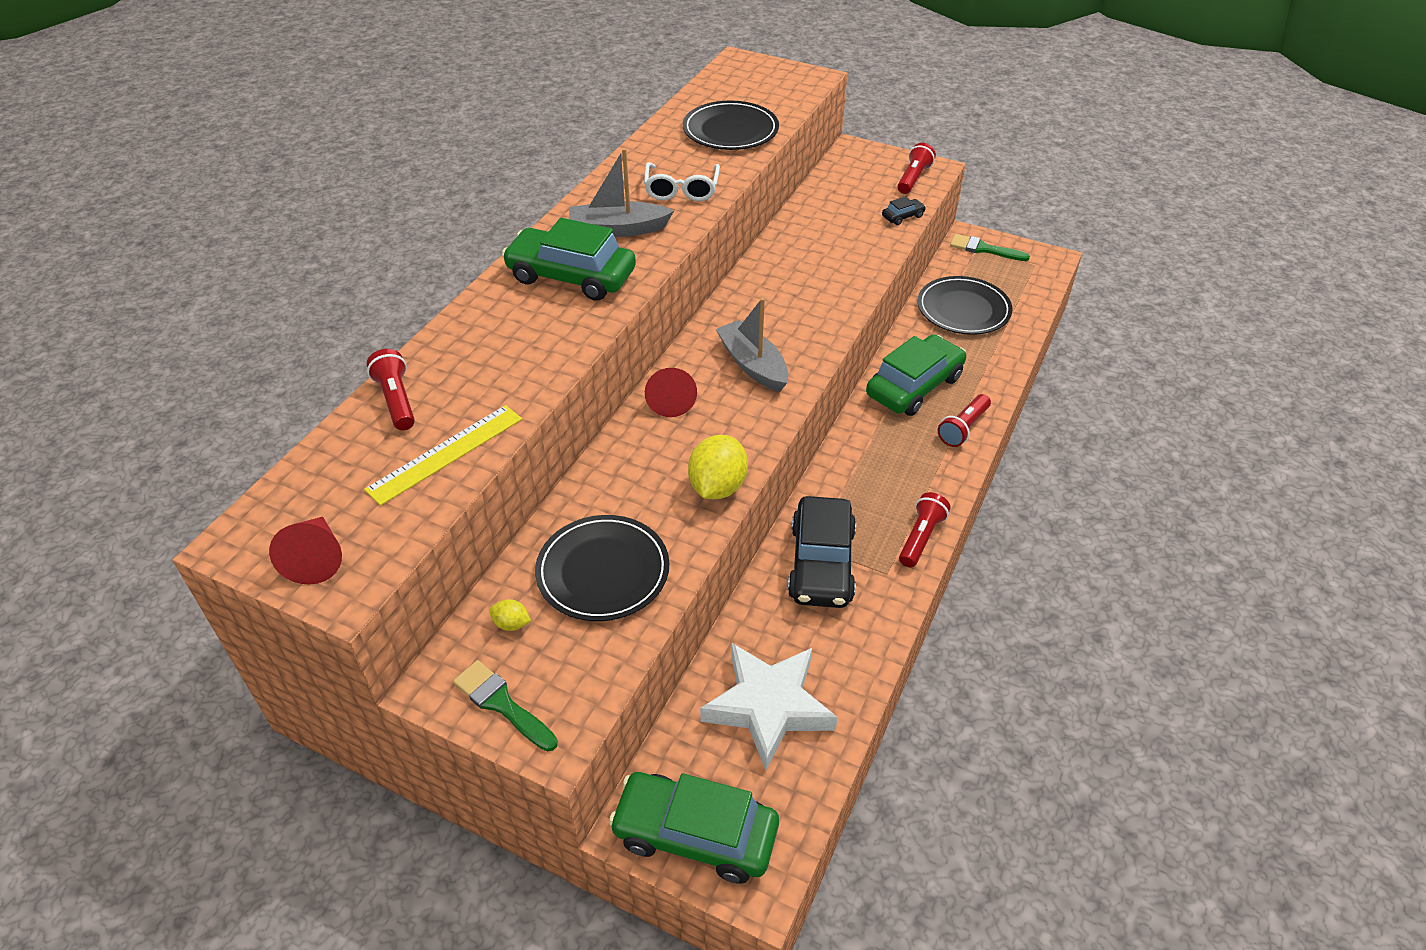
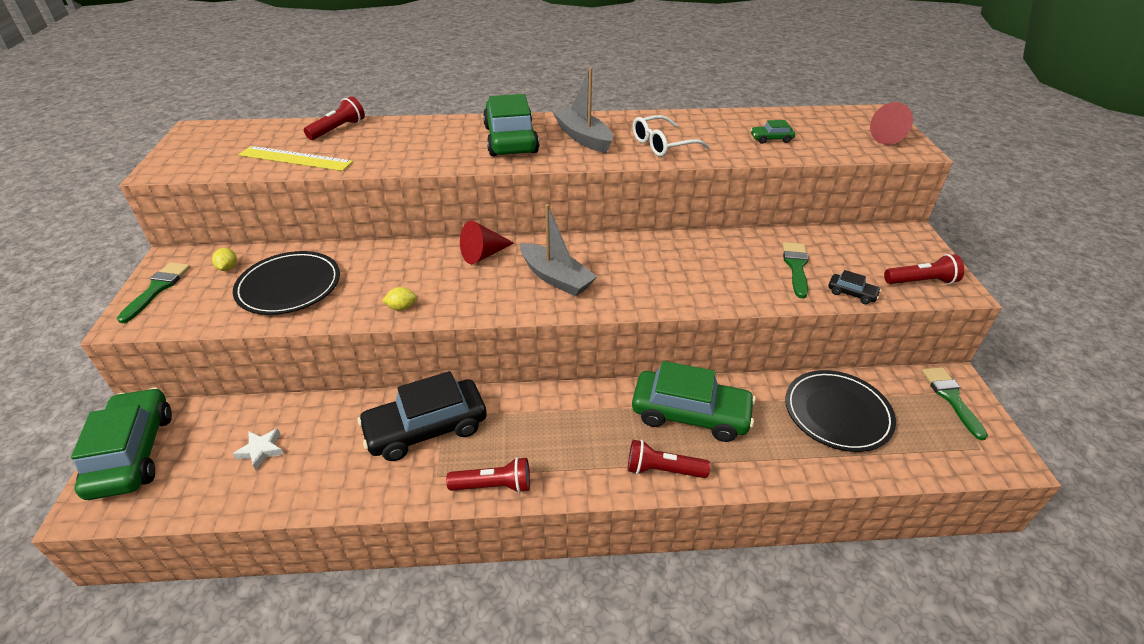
camera: 60 degrees right, 5 degrees down
red cone [269,517,342,585] -> red cone moved to [870,102,913,145]
black plate [683,100,779,150] -> green car [751,120,795,144]
yellow lemon [688,435,748,499] -> yellow lemon [382,287,417,311], size x0.47
white star [700,643,838,771] -> white star [233,428,284,470], size x0.41
grey boat [716,298,789,392] -> grey boat turned 105 degrees clockwise [520,204,597,296]
none -> green brush [782,242,809,298]

